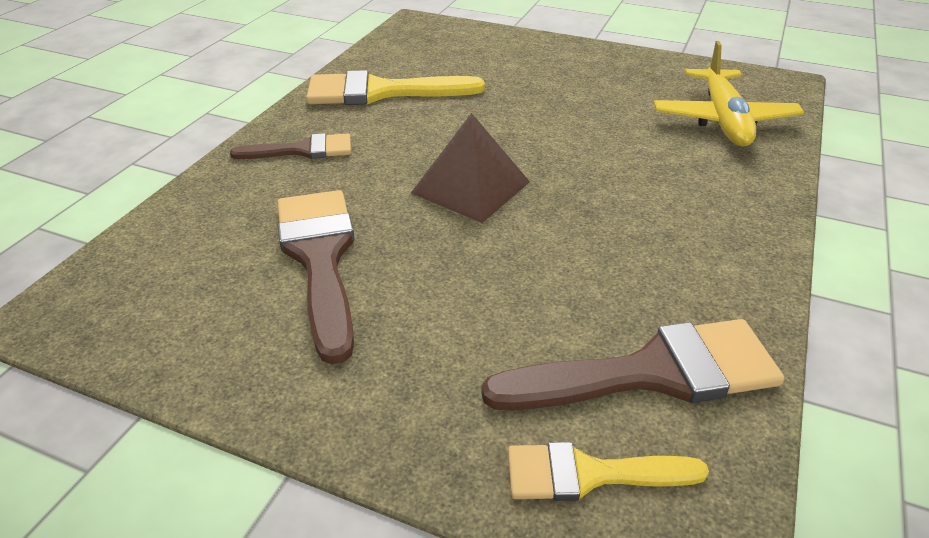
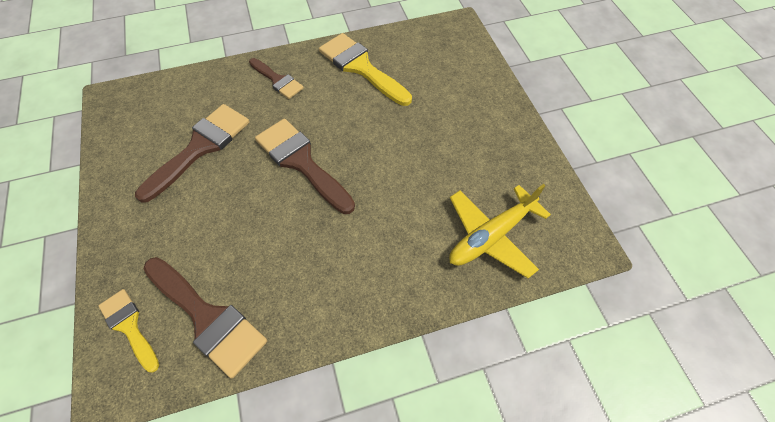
camera: 50 degrees right, 20 degrees up
brown pyramid [411,113,530,223] -> brown brush [255,119,355,214]

